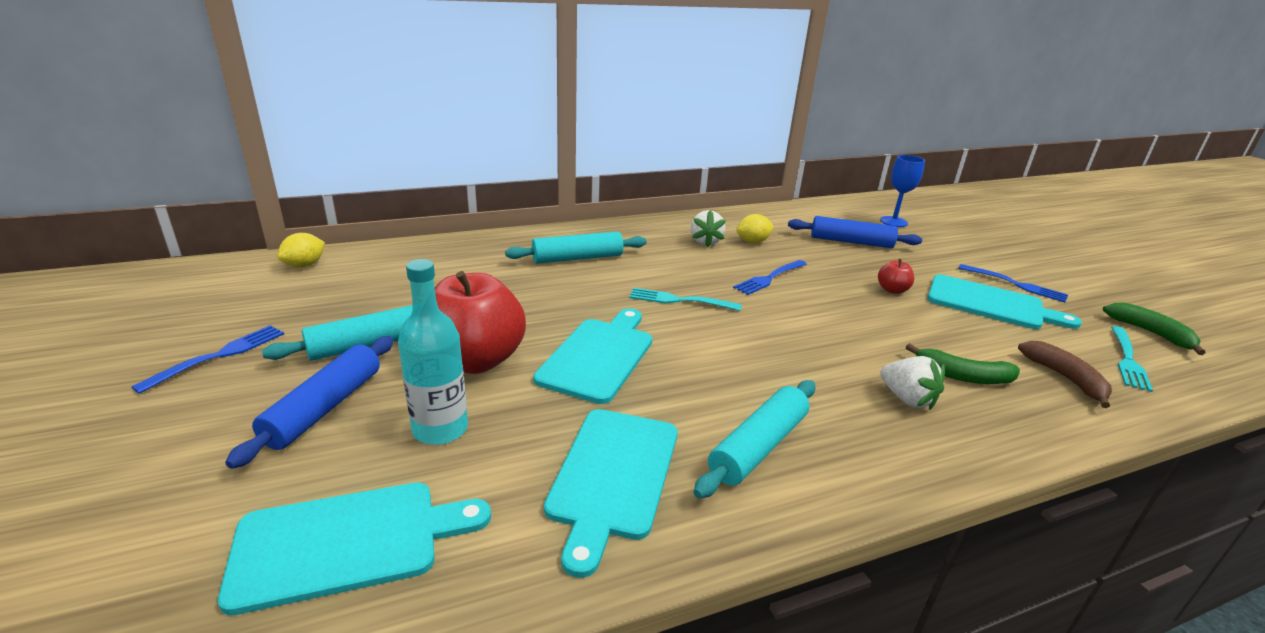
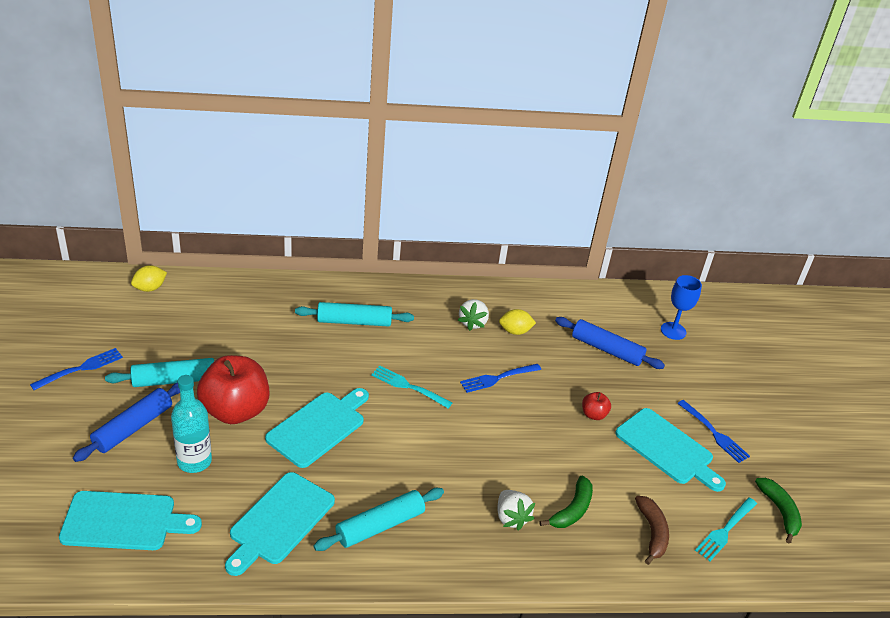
camera: 15 degrees right, 10 degrees up
green banana [906,343,1020,384] -> green banana turned 90 degrees counterclockwise [539,476,593,528]

